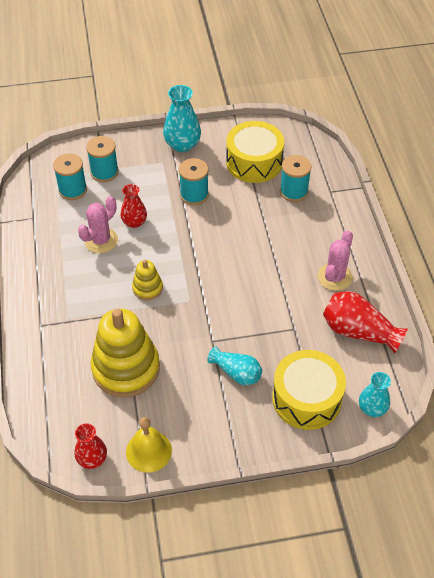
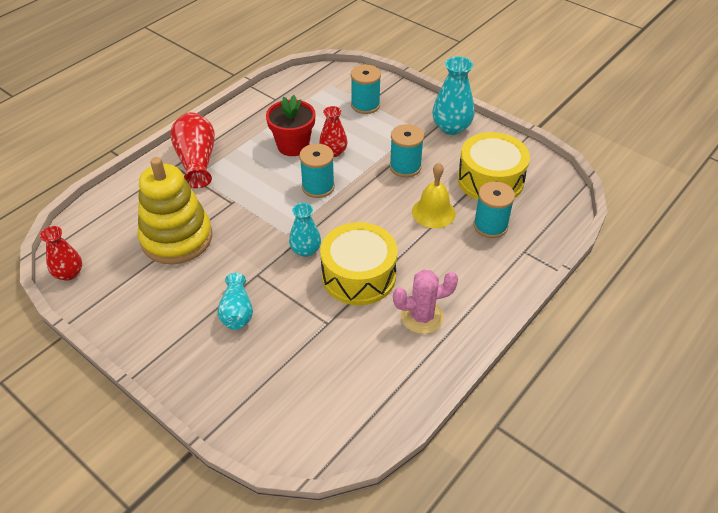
camera: 50 degrees right, 5 degrees down
turquoise spool [53,153,87,200] -> turquoise spool moved to [299,144,335,198]
pink cactus [78,196,118,253] -> red flower pot [266,95,315,156]
yellow bell [126,417,172,473] -> yellow bell moved to [412,163,456,228]
yellow stacking toy [132,260,163,300] -> none
yellow drum [272,350,346,430] -> yellow drum moved to [320,222,398,305]
red vase [323,291,408,353] -> red vase moved to [170,112,215,188]
turquoise vase [359,372,391,417] -> turquoise vase moved to [289,203,321,257]

